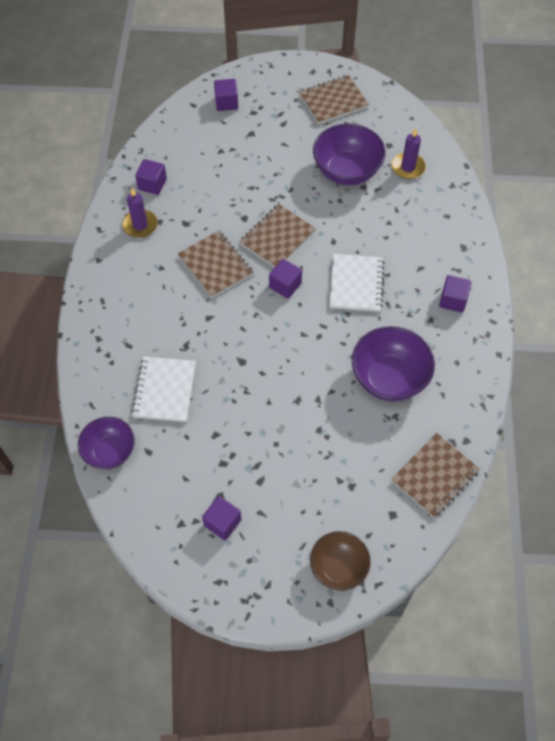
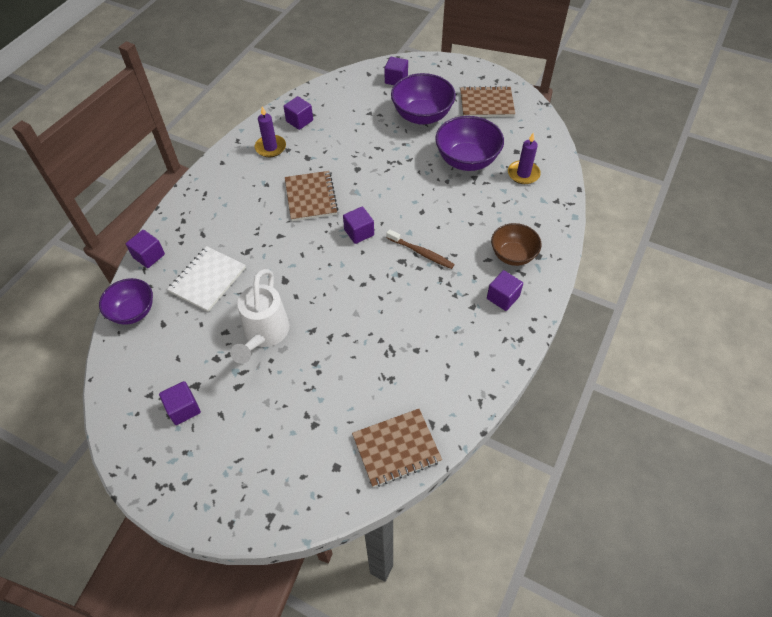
camera: 25 degrees right, 5 degrees down
brown notebook [239,204,316,268] -> none
brown bowl [310,531,371,591] -> brown bowl moved to [491,223,542,266]
white notebook [329,254,384,312] -> brown toothbrush [386,229,455,269]
purple bowl [352,326,435,401] -> purple bowl moved to [391,73,456,125]
none -> purple cube [126,230,165,268]
none -> white watering can [230,269,290,364]

